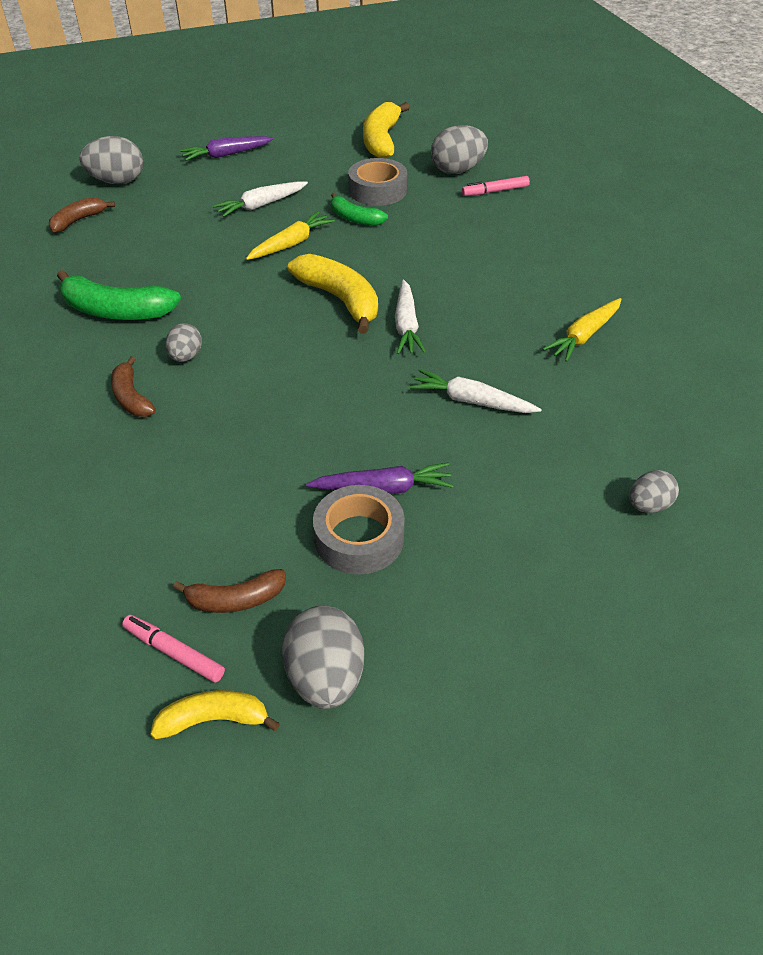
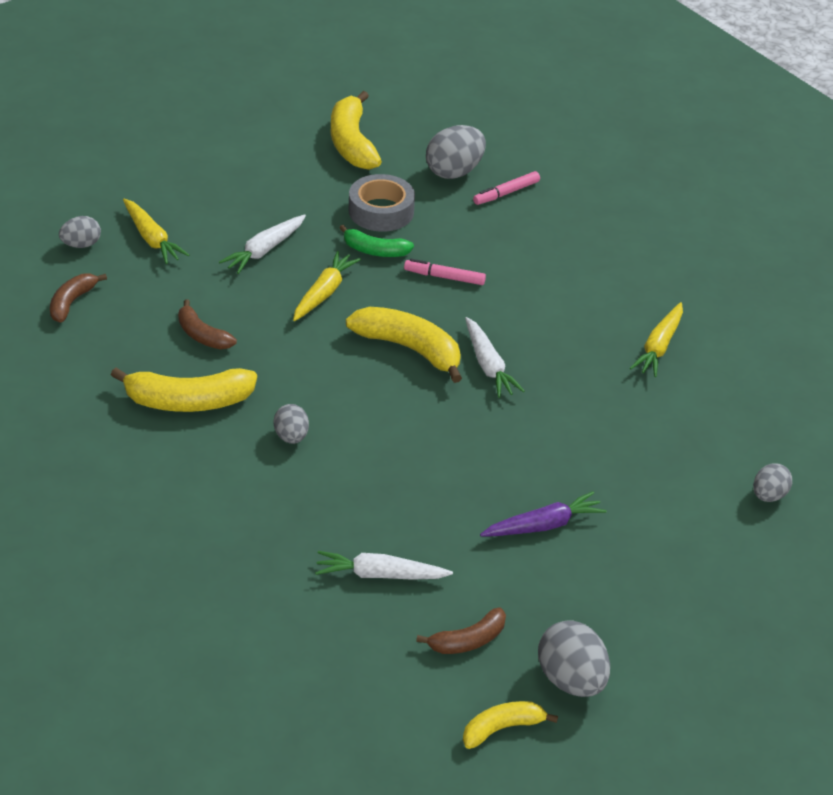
camera: 20 degrees left, 5 degrees down
green banana [57,270,181,320] -> yellow banana [111,367,257,412]
grey egg [80,136,143,184] -> grey egg [59,216,101,248], size x0.60
brown banana [111,356,156,417] -> brown banana moved to [178,299,237,349]
pink marker [122,615,225,683] -> pink marker moved to [404,259,486,285]
purple carrot [180,136,274,161] -> none
grey tape [313,485,405,575] -> none
white carrot [410,369,542,413] -> white carrot moved to [315,551,453,580]
none -> yellow carrot [123,199,189,264]

